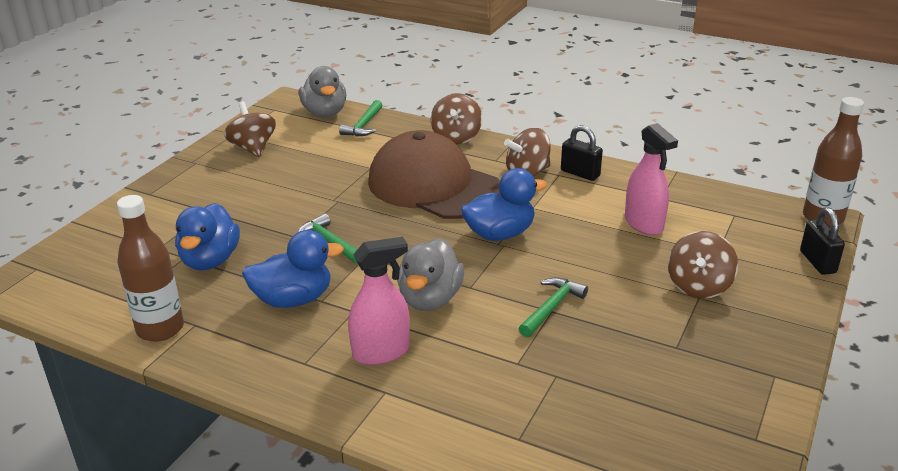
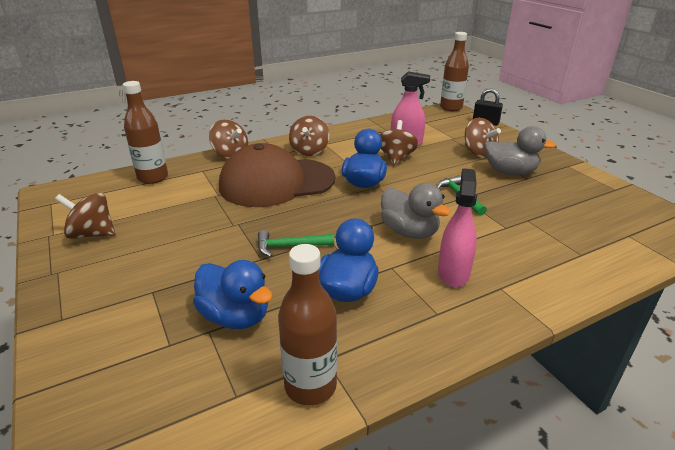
camera: 55 degrees left, 0 degrees up
grey duck [299,66,346,117] -> grey duck moved to [484,126,556,175]
green hammer [339,100,383,136] -> brown bottle [123,81,168,184]
black padlock [561,125,603,181] -> none
none -> brown spinning top [380,120,419,166]

